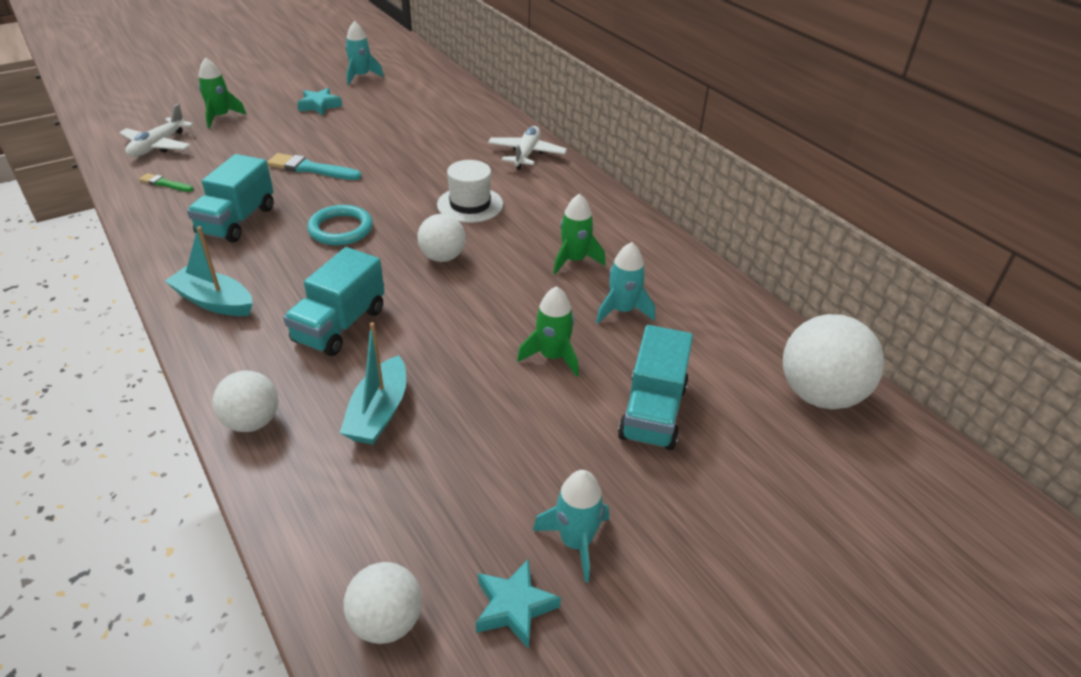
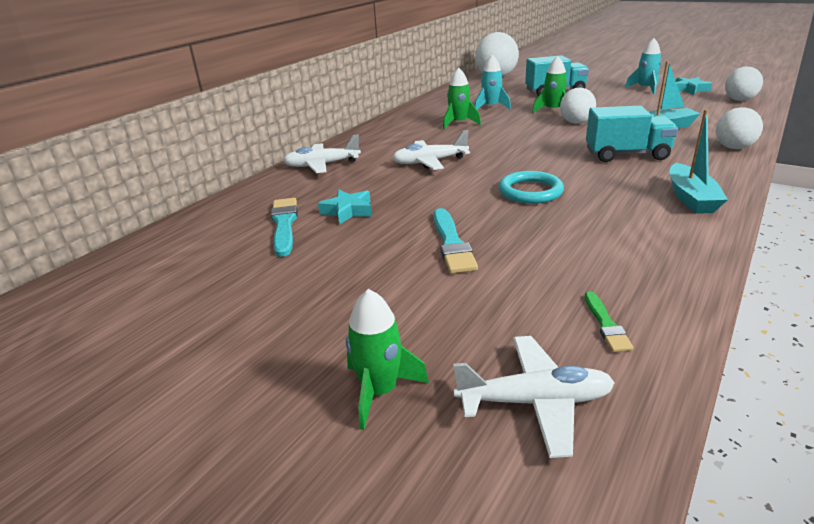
camera: 110 degrees left, 10 degrees down
turquoise truck [187,154,274,242] -> none
turquoise star [297,88,342,116] -> turquoise star moved to [318,190,372,225]
turquoise rocket [345,21,384,85] -> none
white ball [417,214,466,262] -> white ball moved to [560,88,596,124]
white hat [437,160,503,223] -> white plane [392,130,470,170]
none -> turquoise brush [271,198,298,257]

